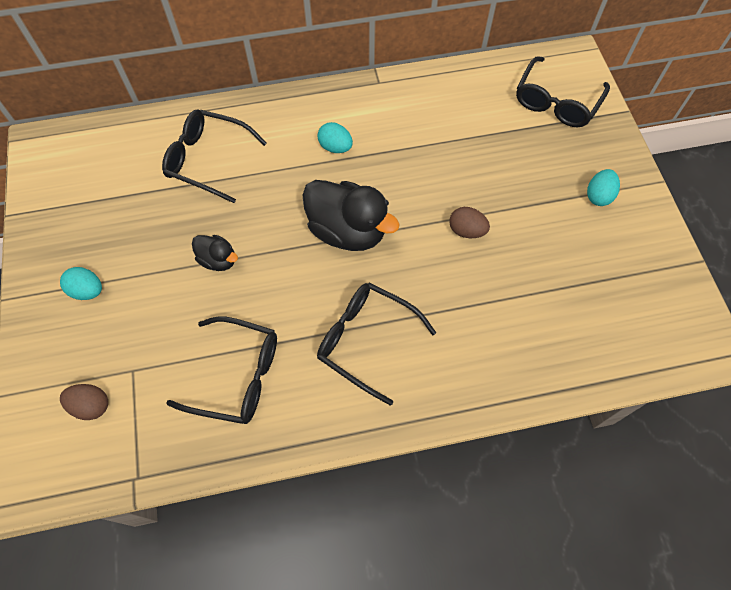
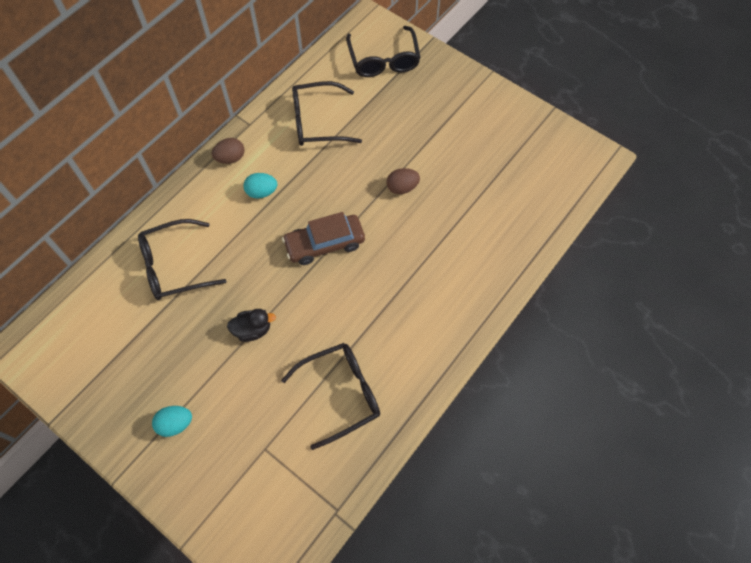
camera: 40 degrees left, 0 degrees up
brown egg [60,384,108,420] -> brown egg moved to [212,138,245,164]
black duck [302,180,400,251] -> brown car [282,212,365,265]
black glasses [317,283,436,406] -> black glasses moved to [292,81,362,146]
turquoise egg [587,169,620,206] -> none

